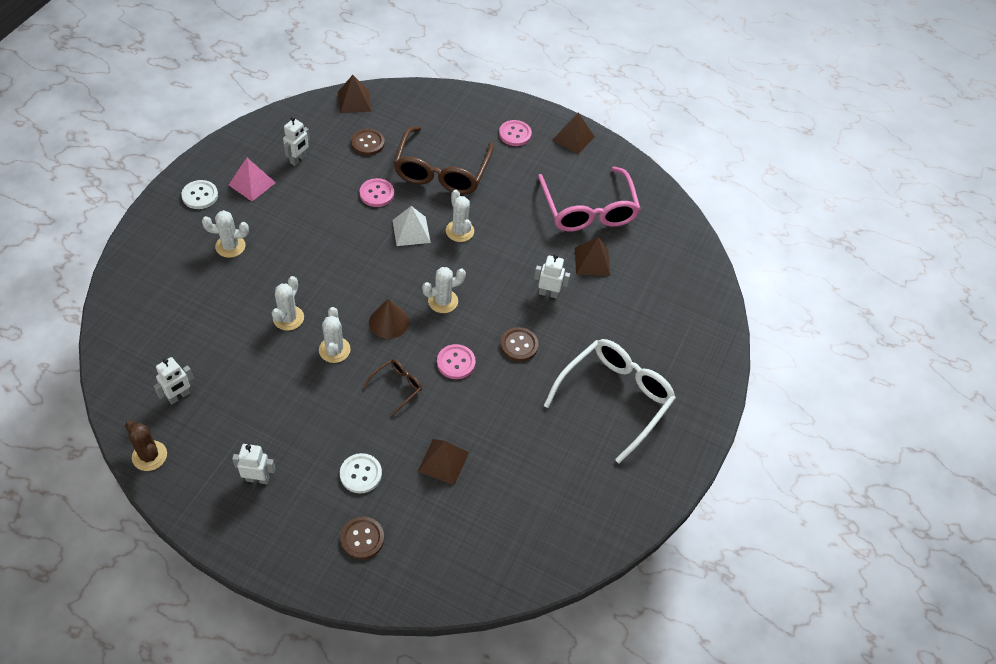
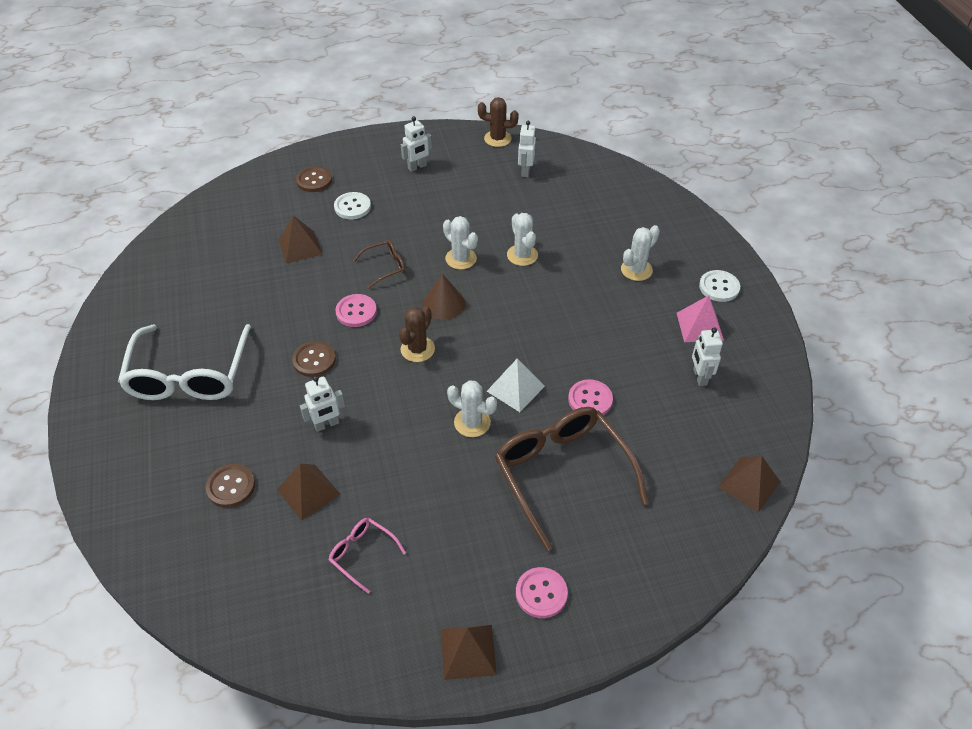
camera: 145 degrees right, 5 degrees down
brown button [351,129,385,155] -> brown button moved to [206,464,255,508]
brown glasses [363,359,422,416] -> brown glasses turned 120 degrees counterclockwise [353,240,405,288]
white cactus [422,267,466,313] -> brown cactus [399,306,435,362]
pink glasses [538,167,641,232] -> pink glasses [329,518,406,594], size x0.46

